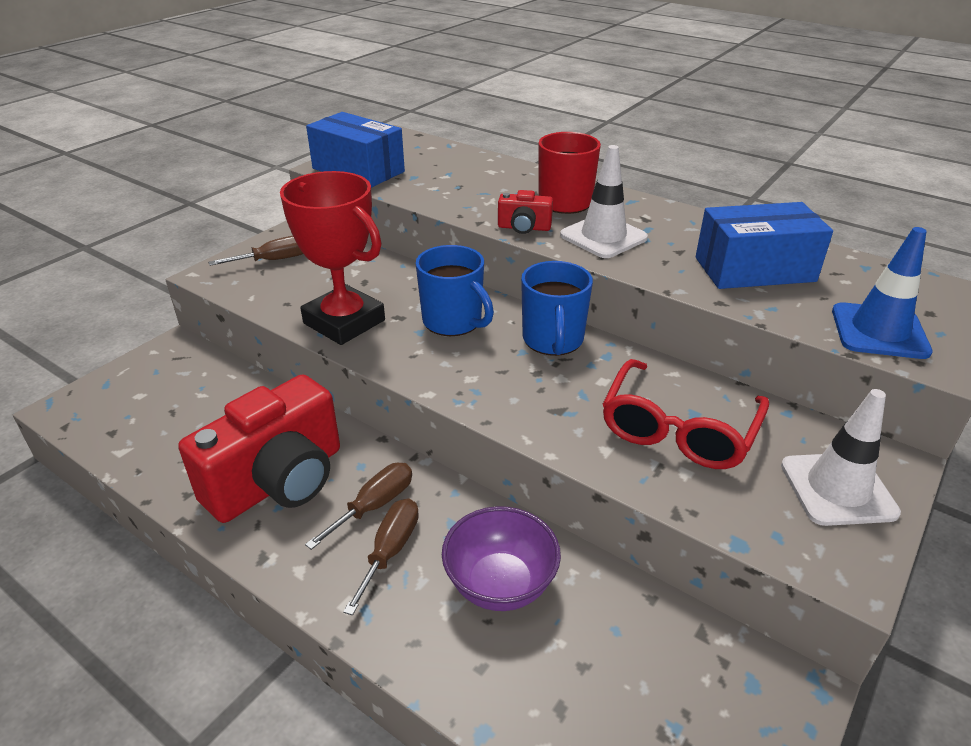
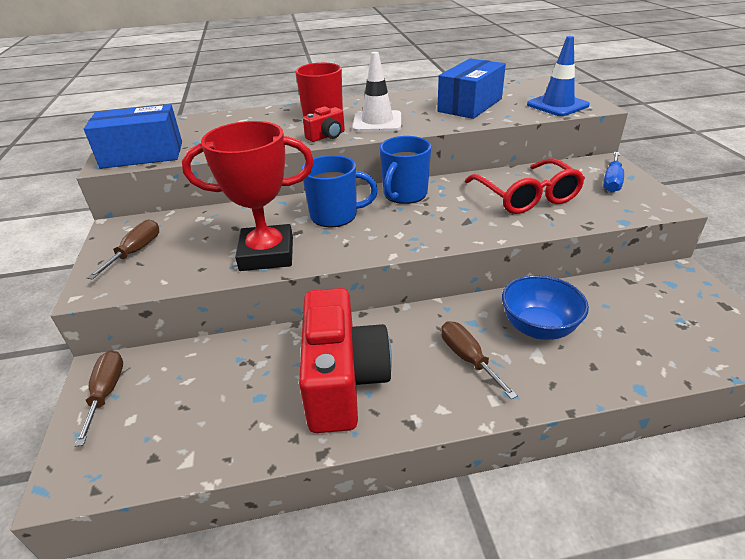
camera: 45 degrees left, 0 degrees up
brown screwdriver [305,463,412,550] -> brown screwdriver moved to [75,350,123,447]
purple bowl [442,506,561,611] -> blue bowl [502,275,589,340]
blue mug [521,261,593,356] -> blue mug turned 75 degrees clockwise [380,136,431,204]
white traffic cone [781,389,901,526] -> blue screwdriver [603,152,624,192]

